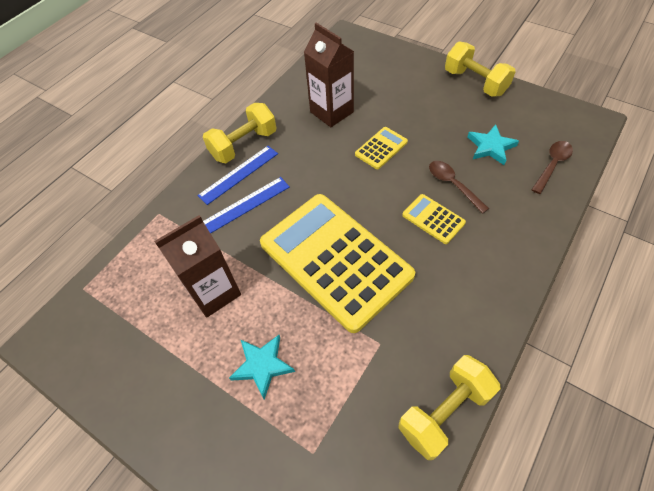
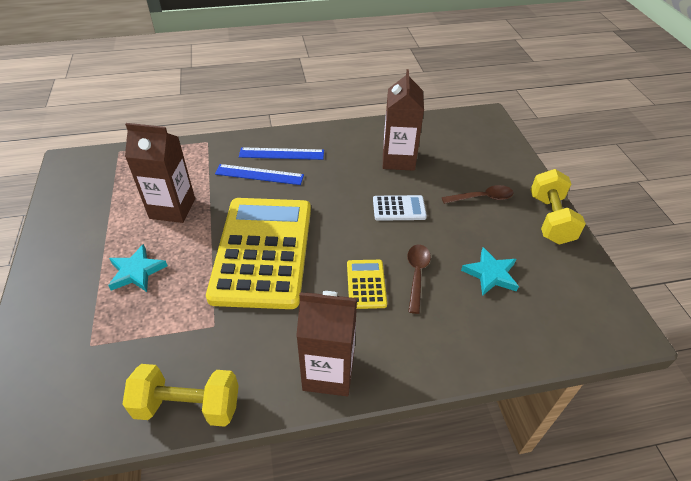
camera: 40 degrees right, 10 degrees down
yellow dumbbell [203,103,276,163] -> none
yellow calculator [355,127,408,169] -> white calculator [373,195,427,221]
brown spoon [531,141,573,194] -> brown spoon moved to [442,185,514,204]
none -> brown carton [296,291,357,396]

